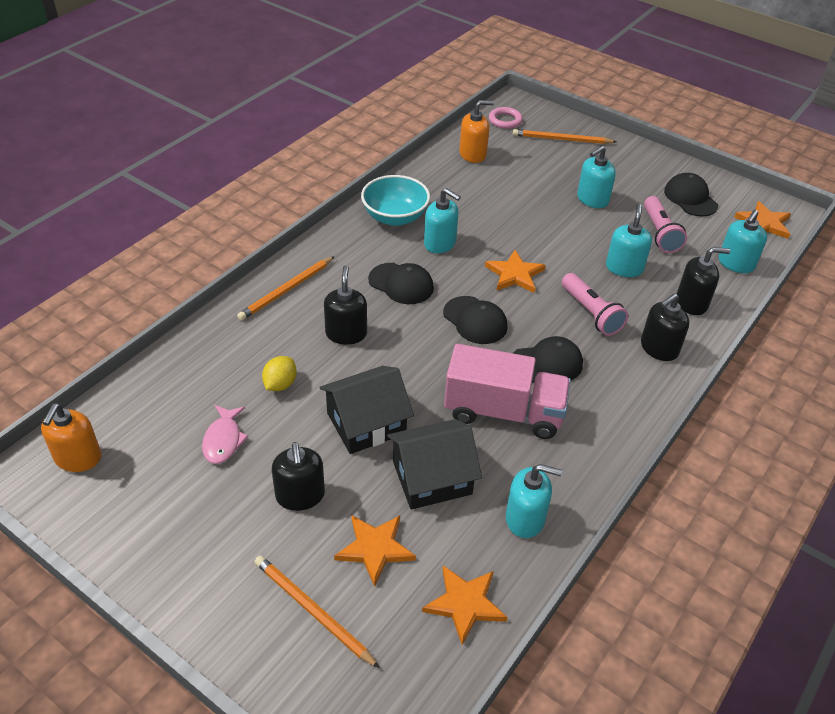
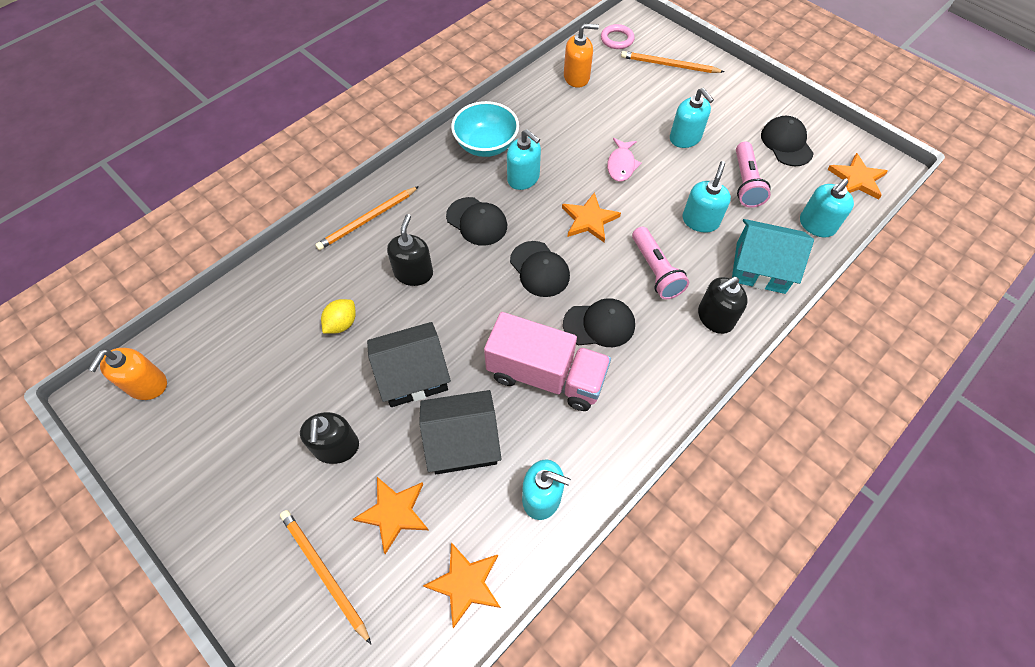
camera: 10 degrees right, 15 degrees up
pink fish [202,405,249,464] -> pink fish moved to [607,138,642,182]
turquoise soap dispenser [577,146,616,208] -> turquoise soap dispenser turned 90 degrees counterclockwise [670,88,714,148]
black soap dispenser [677,247,730,315] -> turquoise house [732,219,814,294]

